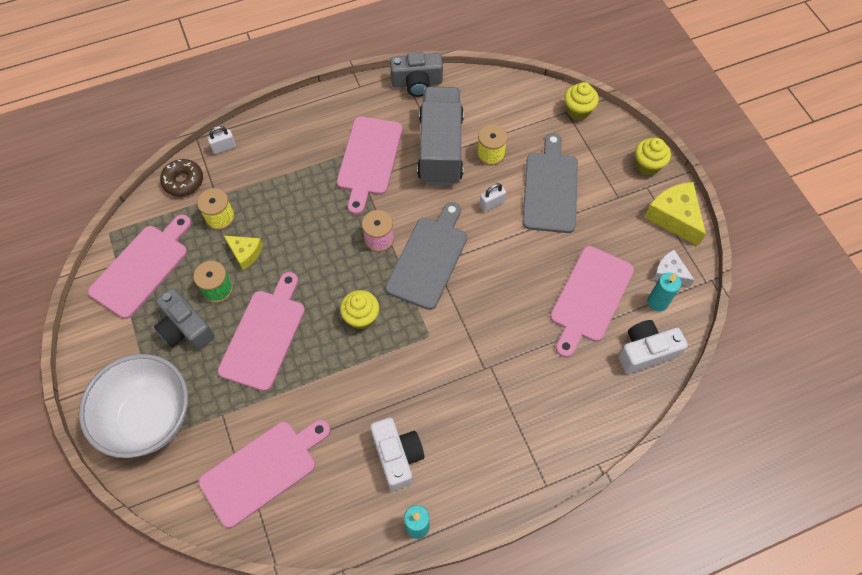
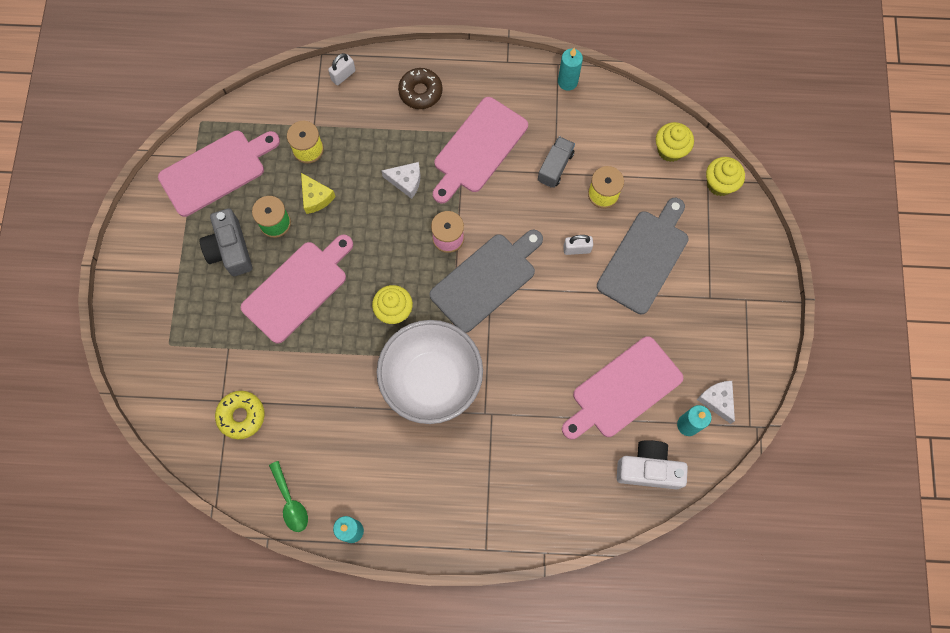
camera: 25 degrees right, 10 degrees up
white bowl [79,354,188,458] -> white bowl moved to [377,320,483,424]
brown donut [160,159,203,196] -> brown donut moved to [398,68,442,109]
pink cutting board [199,420,330,528] -> yellow donut [215,391,265,439]
white padlock [207,126,236,154] -> white padlock turned 45 degrees counterclockwise [328,53,356,85]
white camera [370,418,424,491] -> none
grey camera [390,52,443,97] -> turquoise candle [558,48,583,91]
grey truck [417,87,464,185] -> grey truck [538,136,575,188], size x0.45
yellow cupcake [635,138,671,176] -> yellow cupcake moved to [656,122,694,162]
yellow cheese [644,182,706,246] -> none
none -> green spoon [269,461,308,532]
none -> white cheese [381,162,420,199]

